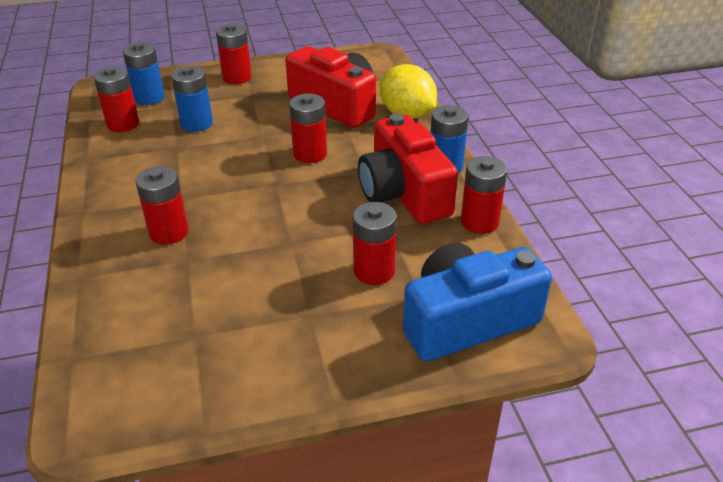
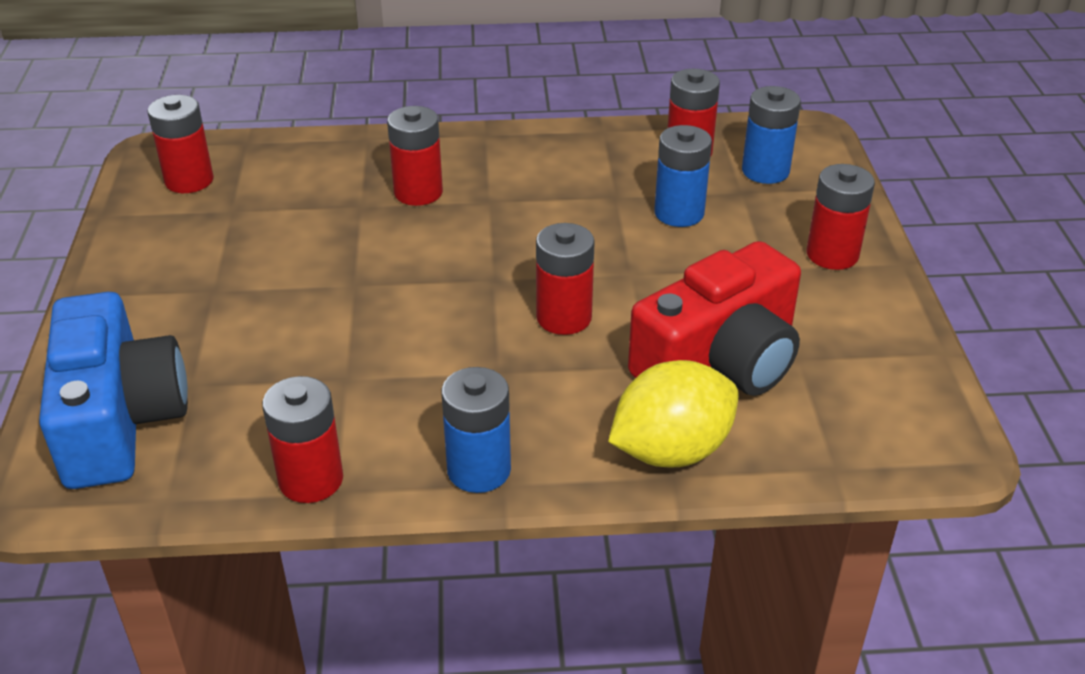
camera: 100 degrees right, 0 degrees up
red battery [353,202,397,285] -> red battery moved to [147,95,214,193]
red camera [358,114,458,224] -> none

